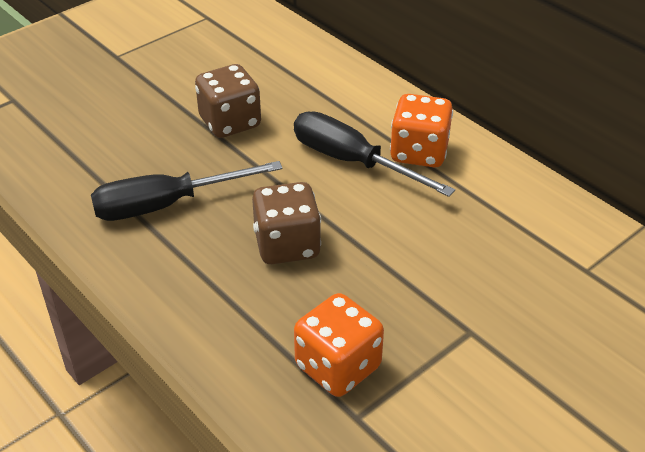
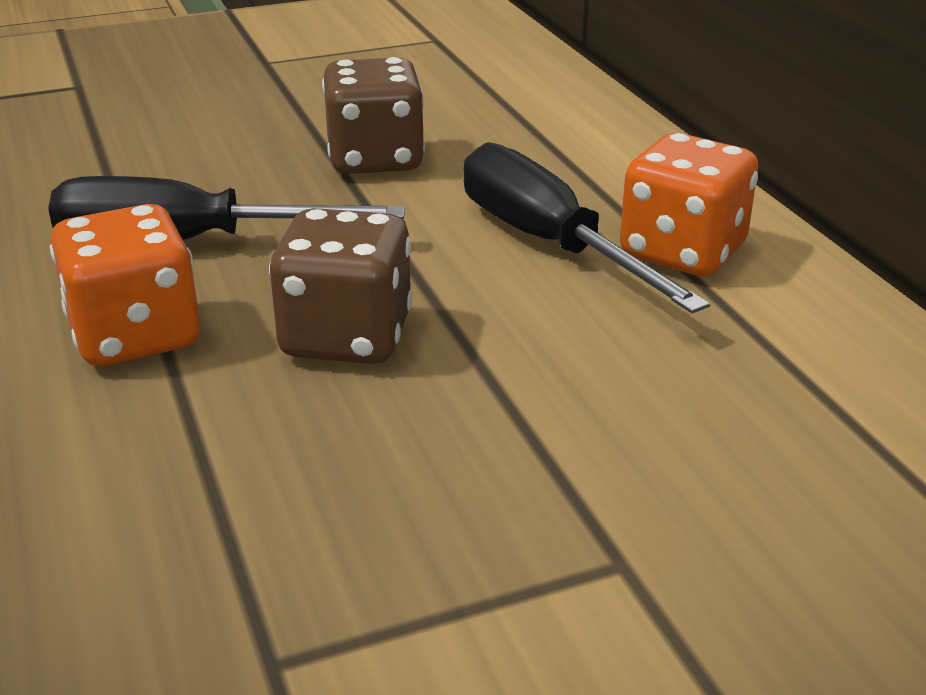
camera: 20 degrees right, 10 degrees down
orange dice [294,293,384,397] -> orange dice moved to [50,204,200,366]

